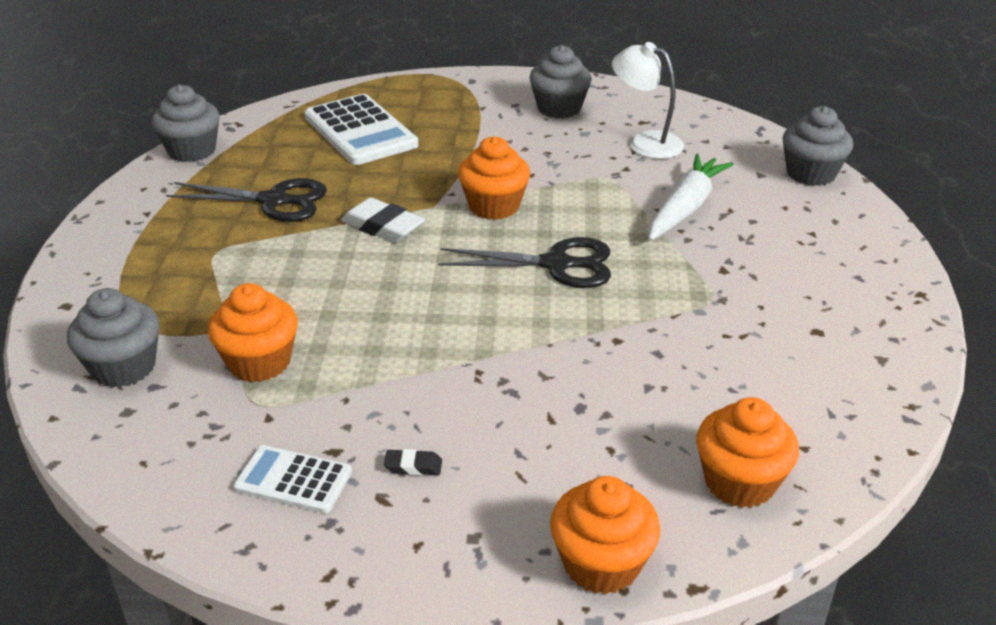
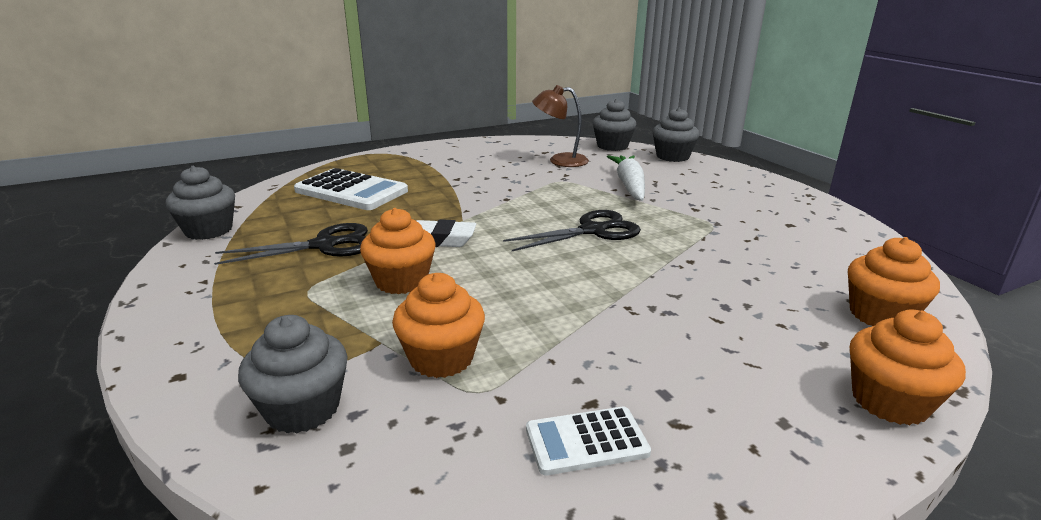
camera: 30 degrees left, 10 degrees down
black eraser [384,449,442,476] -> none
orange cupcake [458,137,530,220] -> orange cupcake moved to [360,208,436,294]
grey cupcake [529,45,592,118] -> grey cupcake moved to [592,99,636,151]
white lamp [612,42,684,159] -> brown lamp [532,85,589,167]

